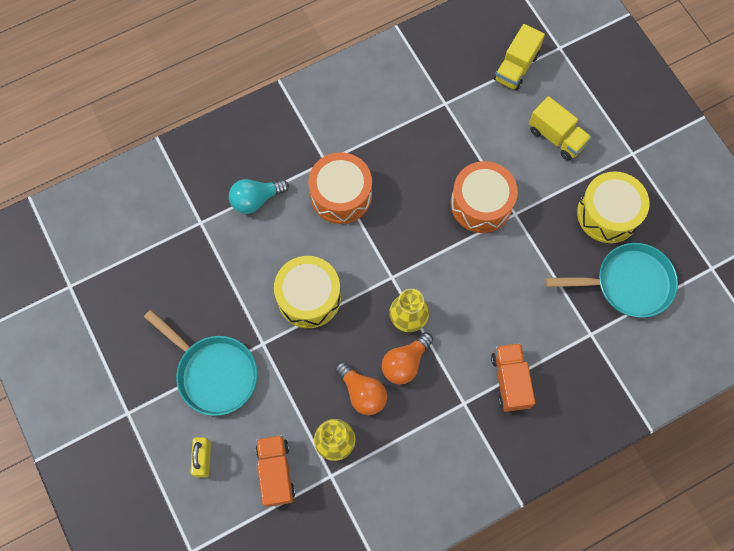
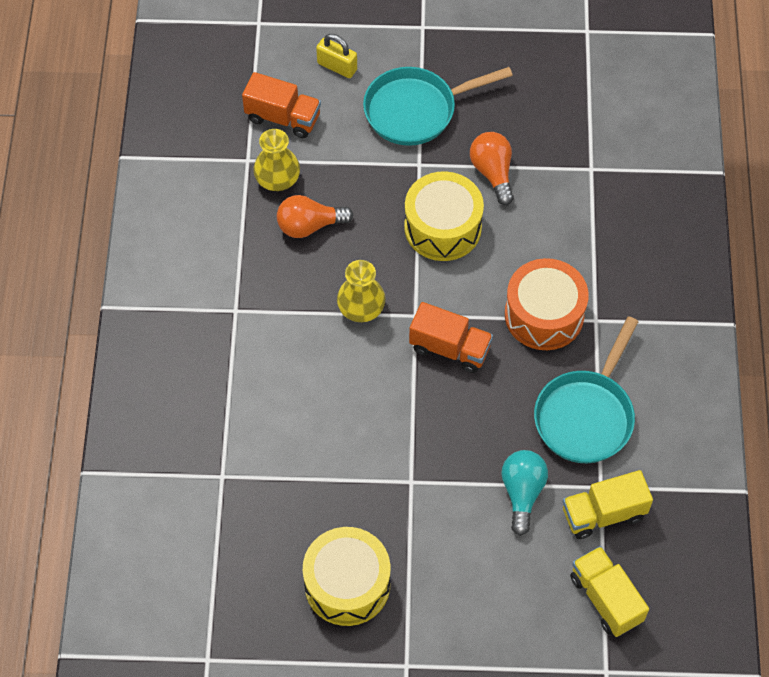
camera: 120 degrees right, 10 degrees down
turquoise light bulb [229,179,289,214] -> turquoise light bulb moved to [501,450,548,536]
orange light bulb [382,332,433,384] -> orange light bulb moved to [470,132,514,205]
orange drum [451,161,518,233] -> none
orange truck [491,343,535,412] -> orange truck moved to [409,302,493,373]
yellow truck [529,96,592,161] -> yellow truck moved to [563,470,653,539]
turquoise pan [546,243,678,318] -> turquoise pan moved to [534,316,639,463]

